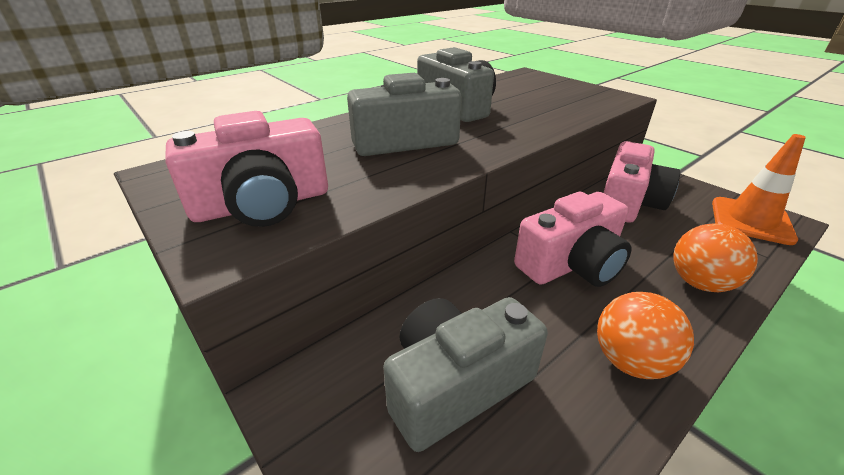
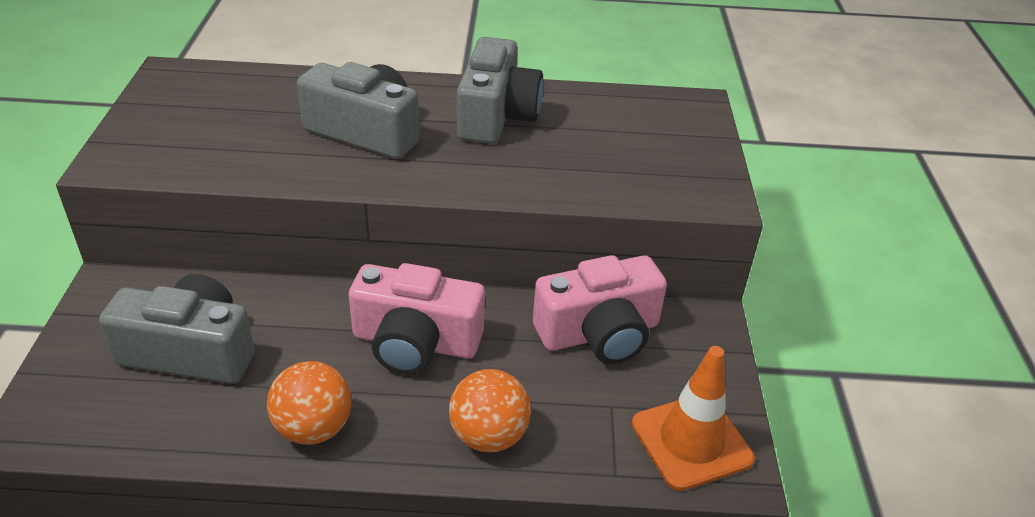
camera: 40 degrees right, 5 degrees up
pink camera [165,111,328,227] -> none

